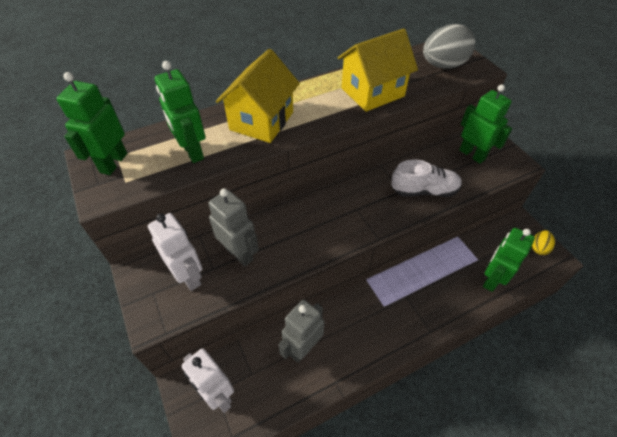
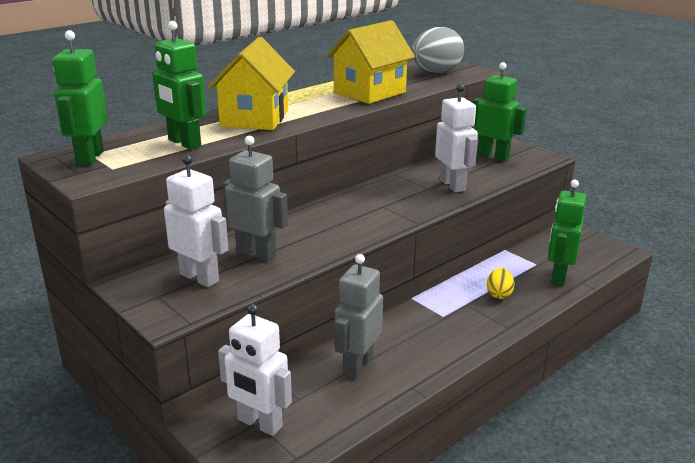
camera: 15 degrees left, 25 degrees down
white shoe [391,159,462,197] -> white robot [435,84,478,193]
yellow egg [532,230,555,255] -> yellow egg moved to [487,268,515,299]

